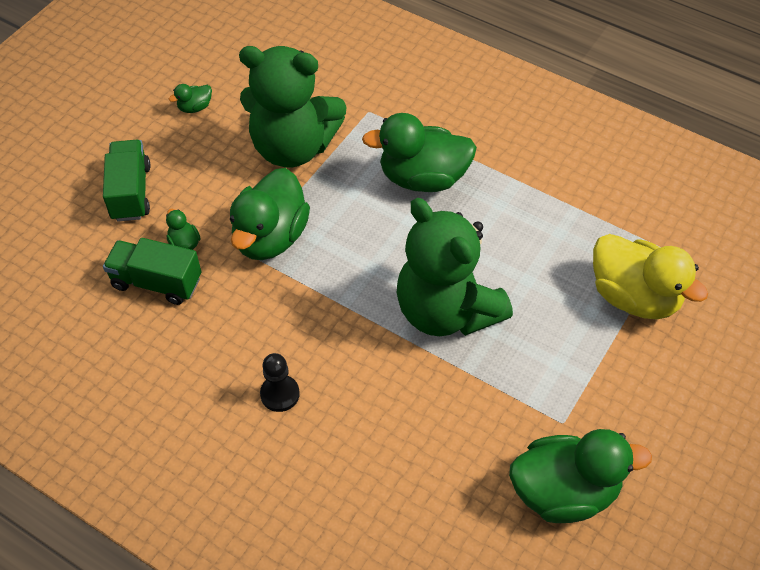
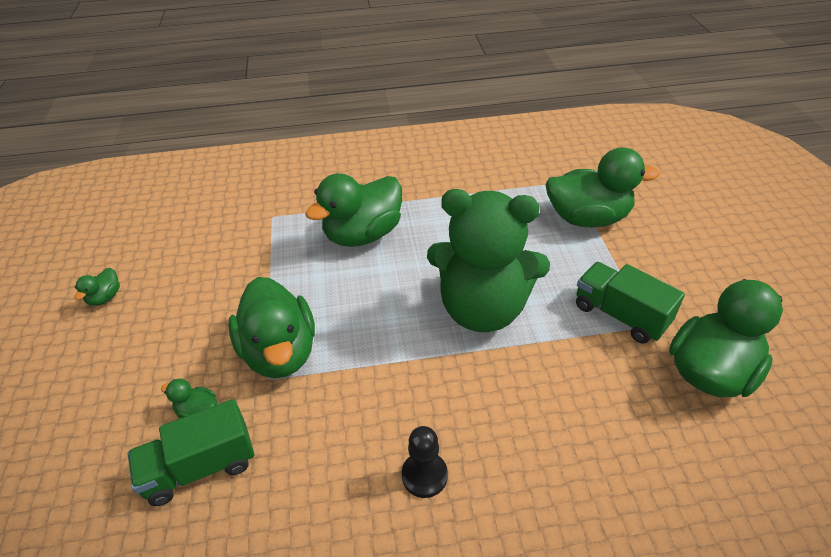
camera: 40 degrees left, 10 degrees down
green truck [103,140,151,222] -> green truck moved to [576,262,685,344]
green teddy bear [239,46,347,168] -> none
yellow duck [593,234,708,319] -> green duck [546,147,660,228]

